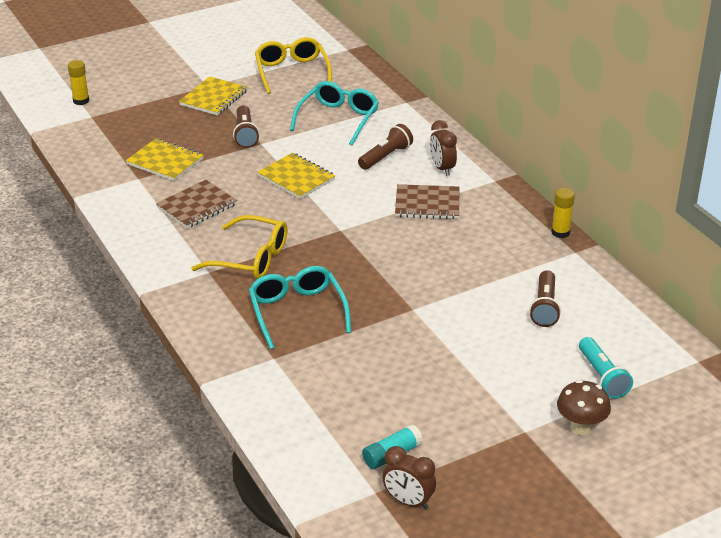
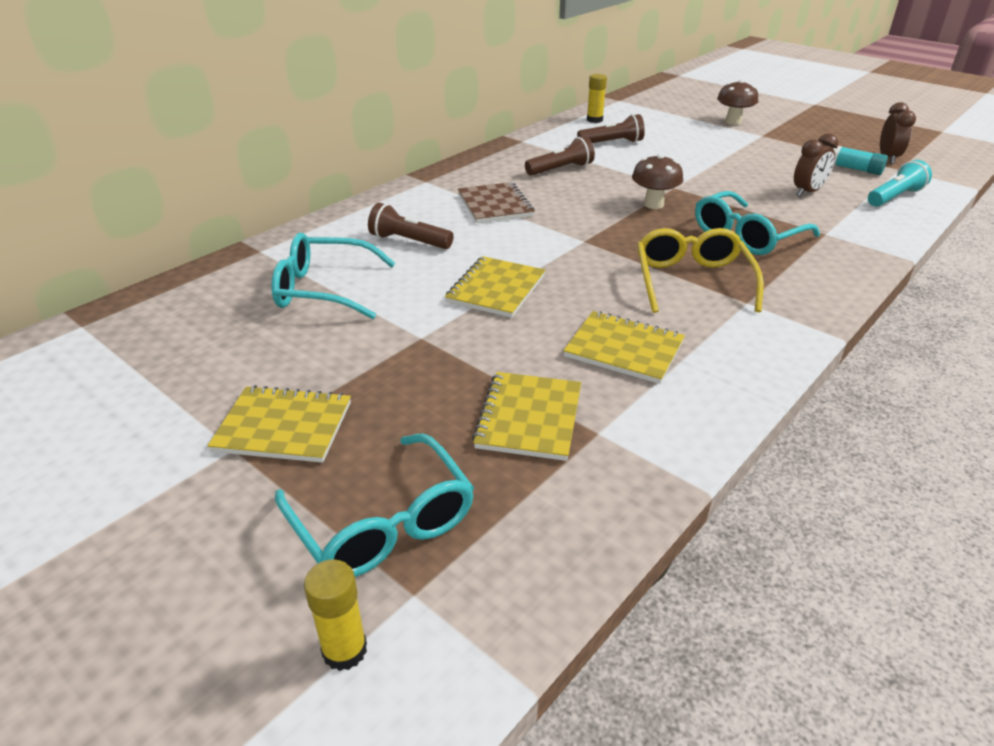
camera: 110 degrees left, 0 degrees up
brown notebook [156,180,237,229] -> yellow notebook [563,311,685,384]
brown flashlight [233,106,260,148] -> brown flashlight moved to [525,136,595,176]
yellow glasses [255,37,332,94] -> none
brown clock [430,120,457,176] -> brown clock moved to [794,133,838,197]
yellow glue stick [551,188,575,238] -> yellow glue stick moved to [587,74,607,123]
turquoise flashlight [579,337,633,399] -> turquoise flashlight moved to [868,160,932,207]
none -> turquoise glasses [275,434,474,577]
none -> brown mushroom [632,154,683,209]

